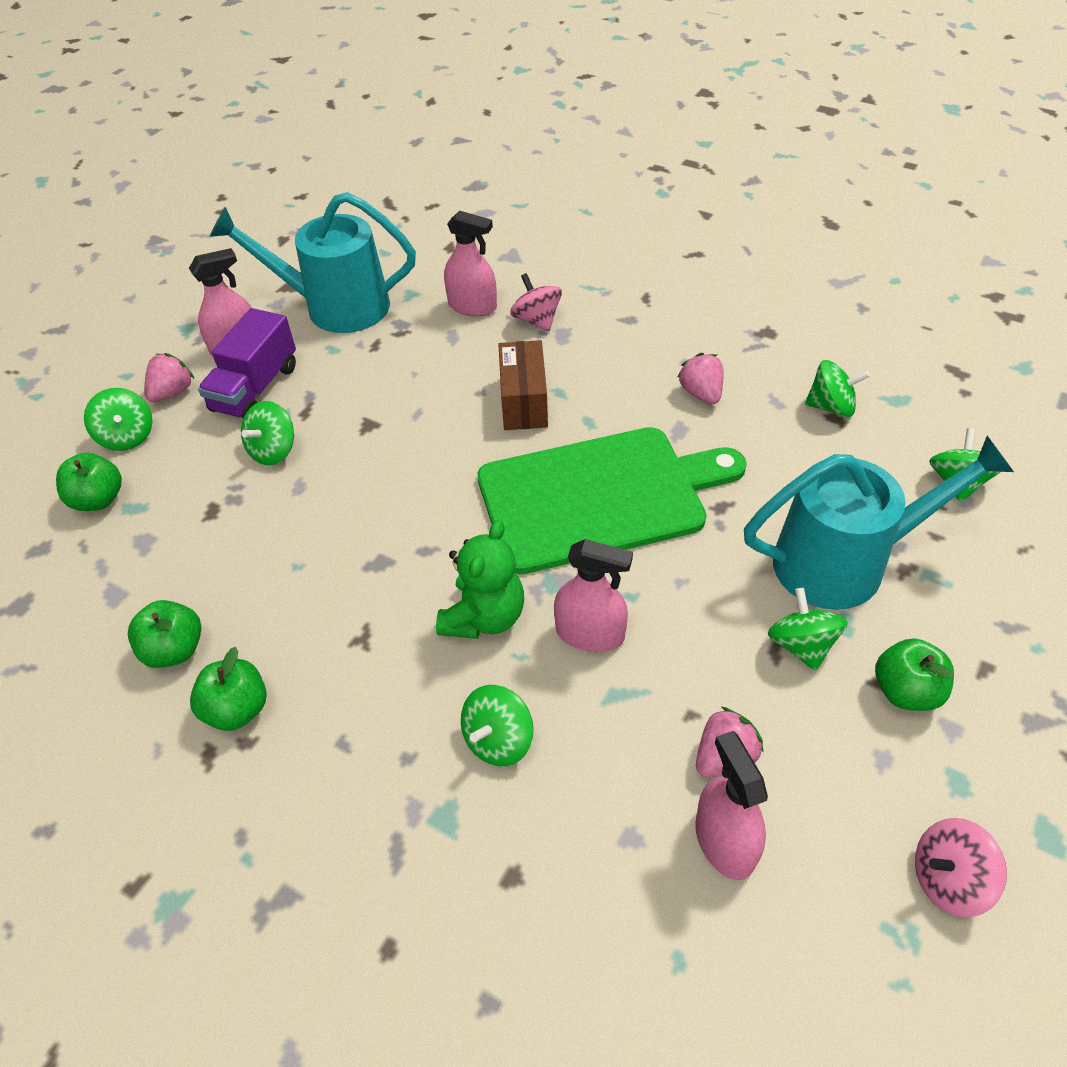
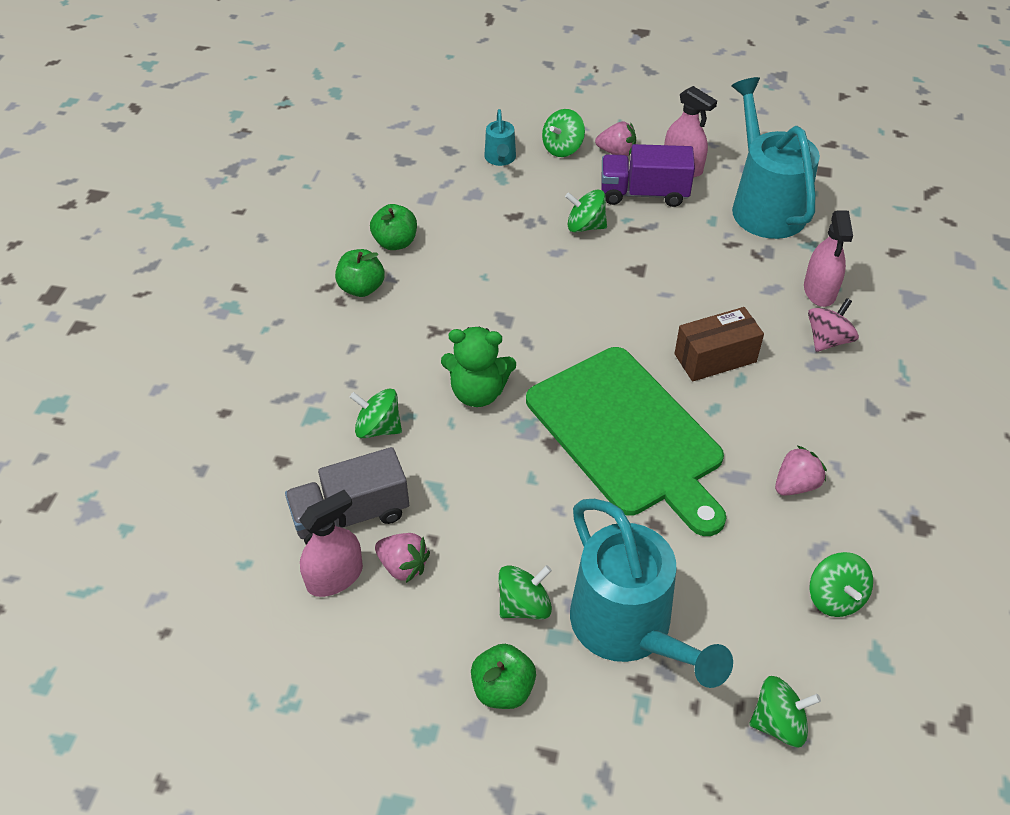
camera: 70 degrees right, 0 degrees up
green apple [56,453,122,511] -> turquoise watering can [484,109,516,166]
pink spray bottle [554,539,633,652] -> none
pink spinning top [915,818,1007,917] -> none
none -> grey truck [285,447,409,545]

